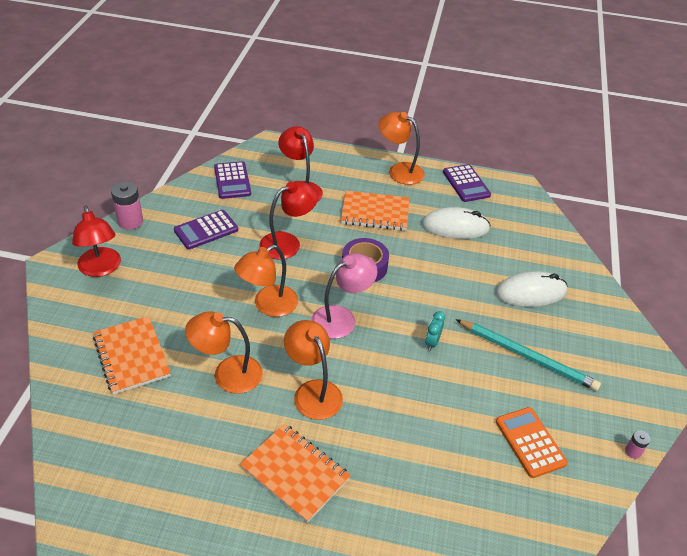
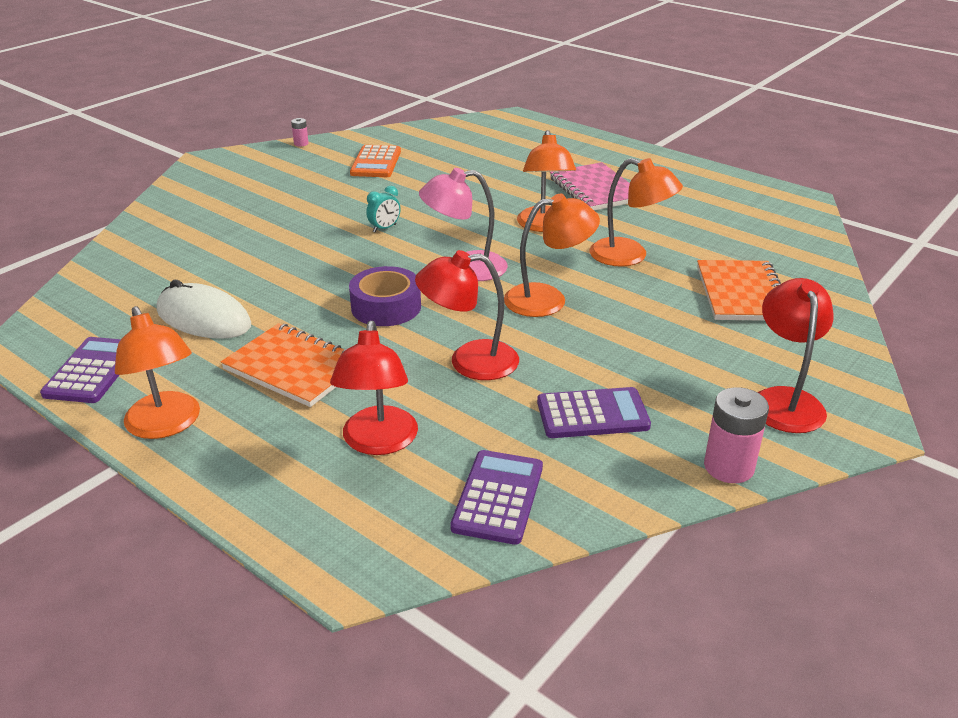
camera: 150 degrees left, 10 degrees down
orange notebook [240,424,351,523] -> pink notebook [550,162,630,210]
turquoise pencil [456,319,601,391] -> none
white mouse [496,271,567,307] -> none

